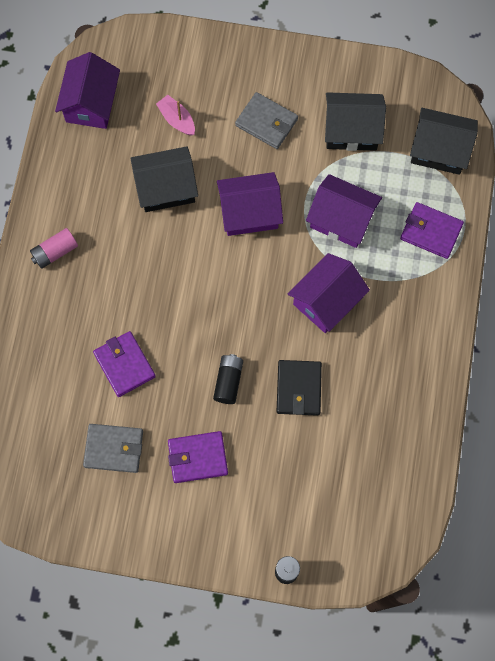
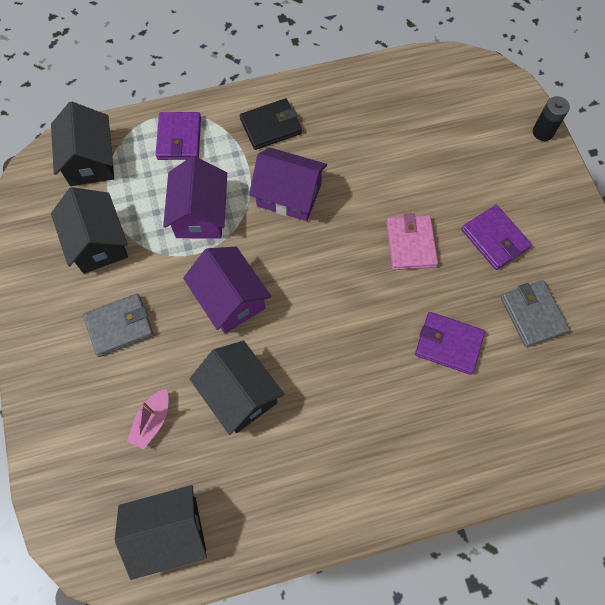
camera: 115 degrees left, 5 degrees down
pink battery [30,228,78,269] -> none
purple house [55,52,120,129] -> black house [115,485,207,580]
purple wallet [93,331,156,397] -> purple wallet turned 75 degrees clockwise [415,312,485,375]
black battery [213,354,243,404] -> pink wallet [386,213,438,270]
grey wallet [235,92,298,149] -> grey wallet turned 60 degrees clockwise [83,294,154,357]
black wallet [276,360,322,416] -> black wallet moved to [240,98,302,150]

